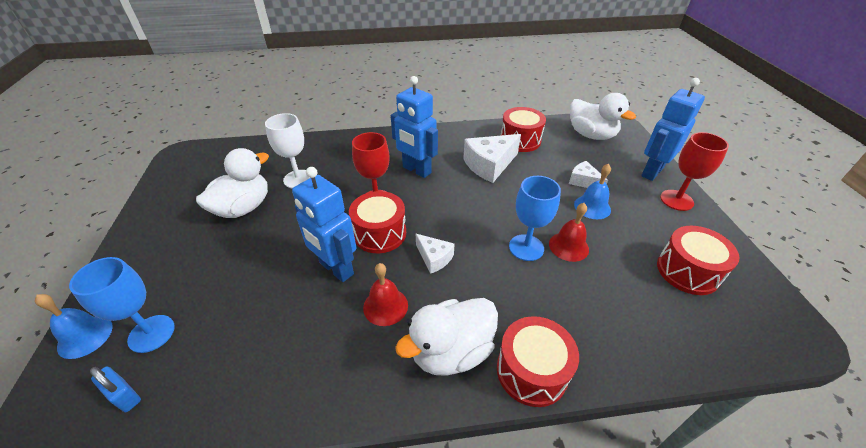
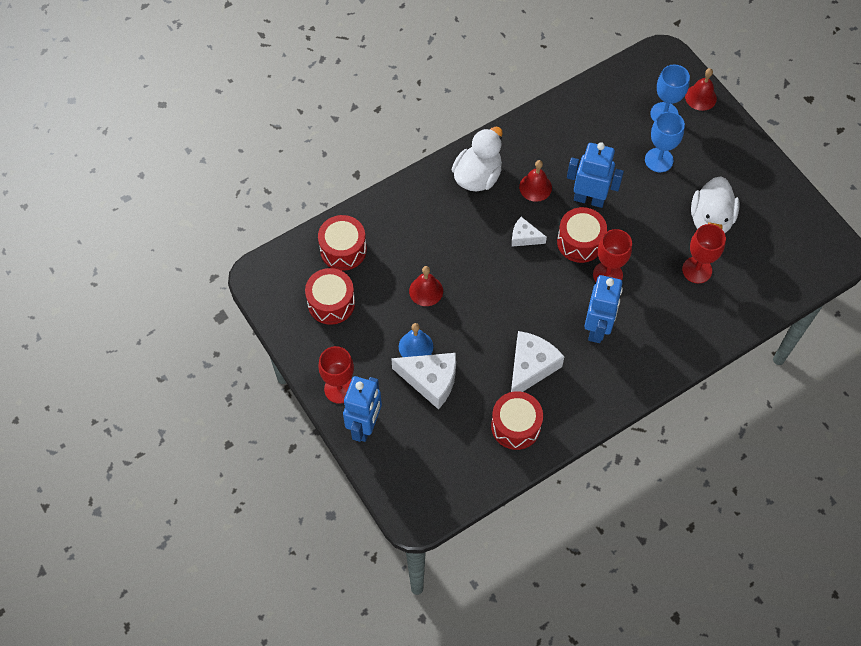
camera: 155 degrees right, 20 degrees up
blue bell [35,294,113,359] -> red bell [685,68,717,111]
blue padlock [90,366,141,412] -> none
white goblet [265,113,309,189] -> red goblet [682,224,726,283]
blue robot [391,76,438,178] -> blue robot turned 90 degrees clockwise [584,275,623,343]
red drum [497,316,579,407] -> red drum moved to [318,215,367,271]
blue goblet [509,176,561,261] -> blue goblet moved to [645,111,685,172]
white cheese [569,161,608,188] -> white cheese [391,353,456,410], size x1.78
white duck [570,93,636,140] -> none

